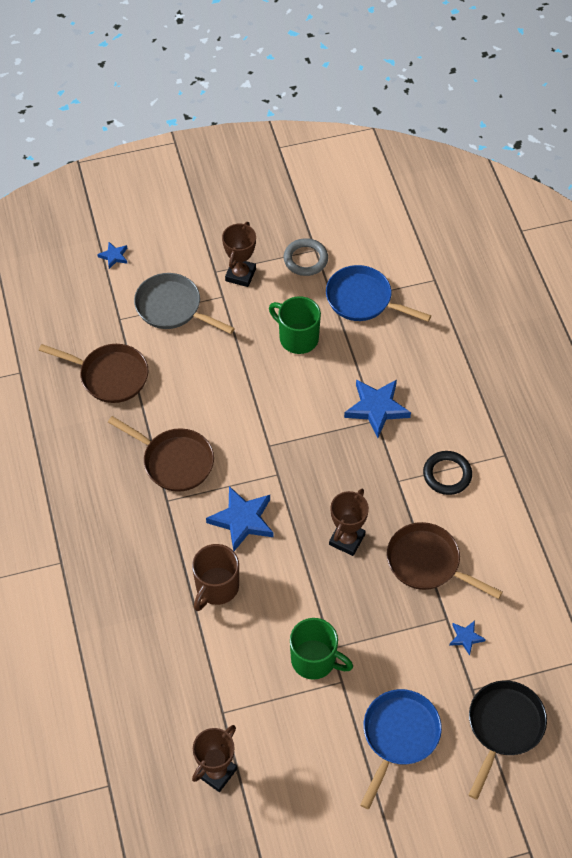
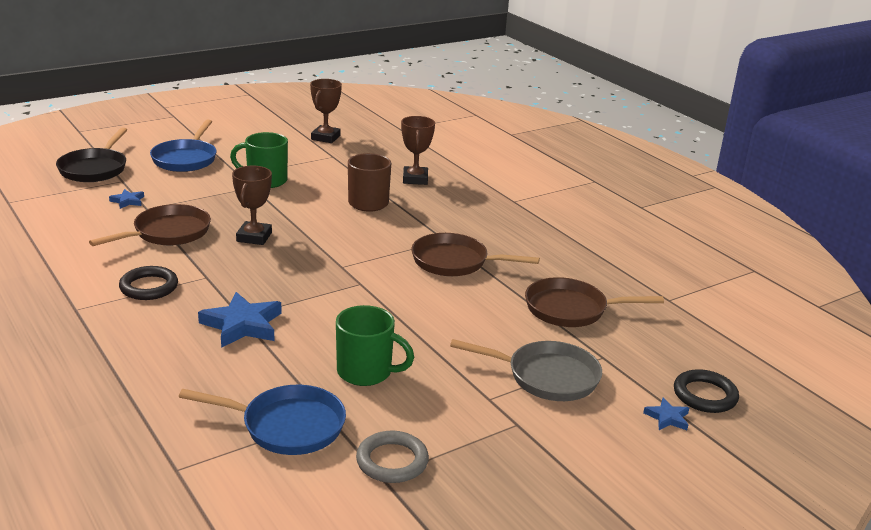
camera: 160 degrees right, 30 degrees down
blue star [206,486,273,551] -> none
brown trophy [222,222,256,287] -> brown trophy moved to [401,116,435,185]
brown pan [387,522,503,599] -> brown pan turned 60 degrees counterclockwise [89,204,211,246]
none -> black ring [674,369,739,413]

